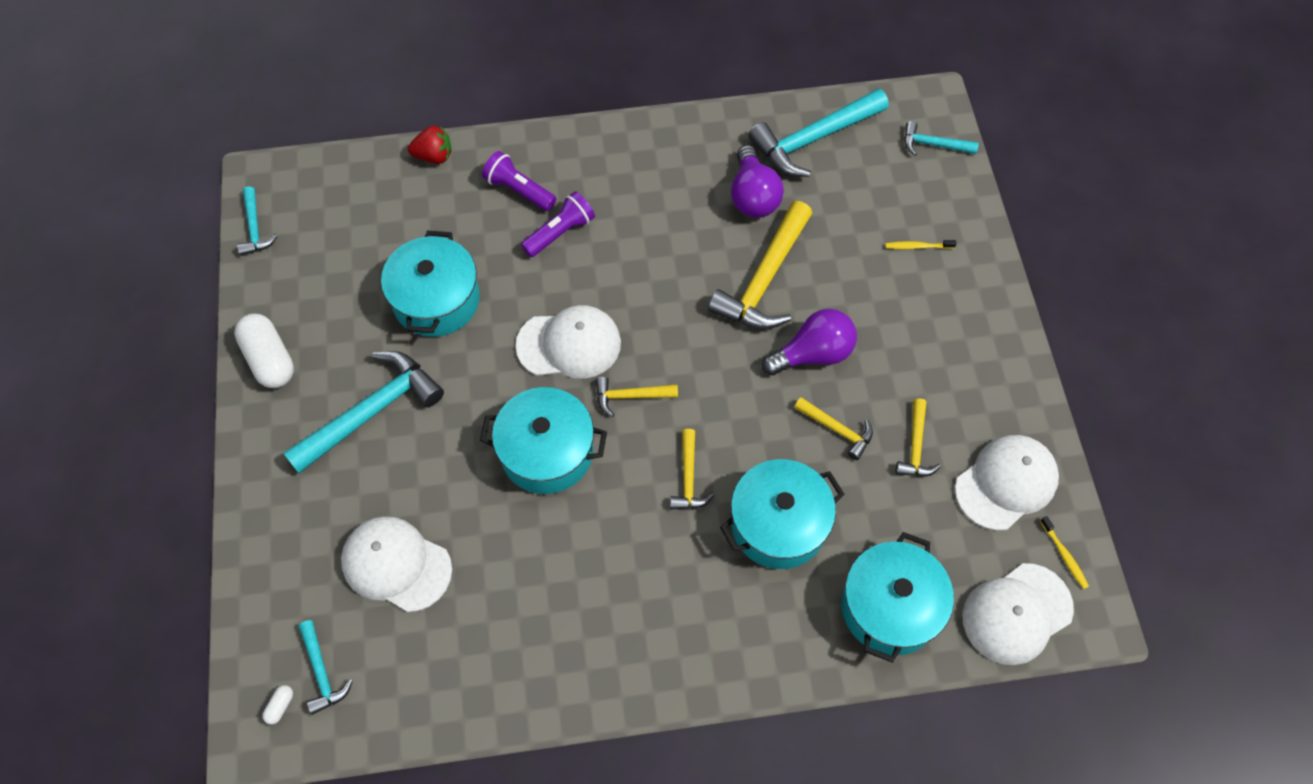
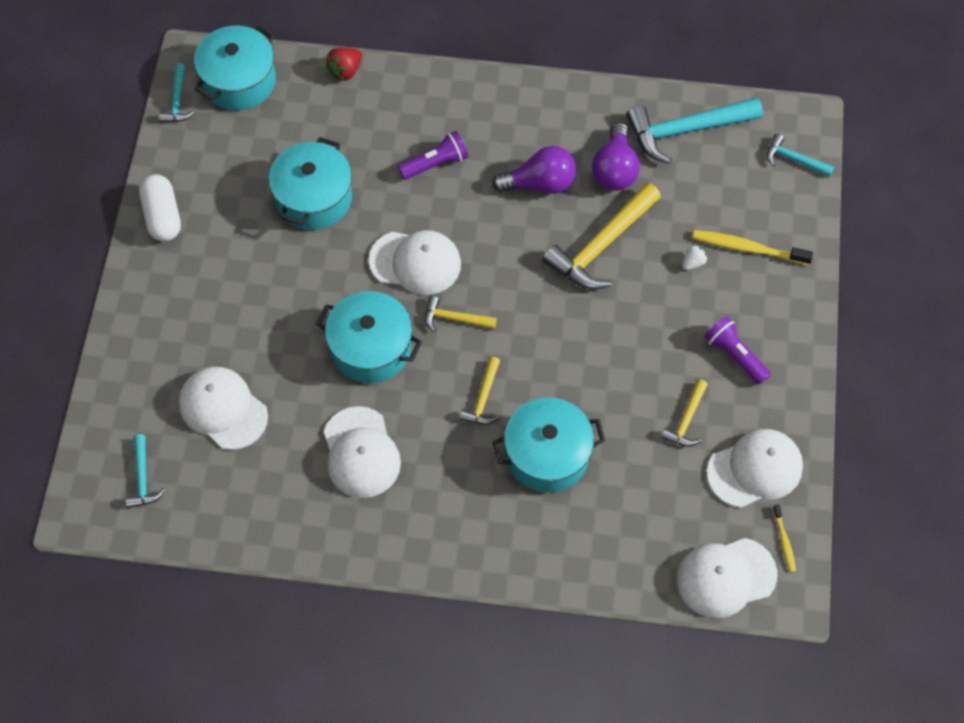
camera: 15 degrees right, 0 degrees up
white capsule [262,685,293,725] -> none
turquoise hammer [283,351,444,473] -> none
red strawberry [408,126,451,164] -> red strawberry turned 120 degrees clockwise [326,47,362,81]
purple flashlight [482,151,556,211] -> purple flashlight moved to [704,316,771,385]
purple light bulb [762,309,857,375] -> purple light bulb moved to [492,146,576,194]
yellow hammer [794,397,873,460] -> none
turquoise pot [841,532,954,663] -> turquoise pot moved to [194,25,276,110]
yellow toothbrush [885,240,956,249] -> yellow toothbrush [693,230,813,265], size x1.87
none -> white cap [324,406,401,498]
none -> white strawberry [683,245,707,270]

